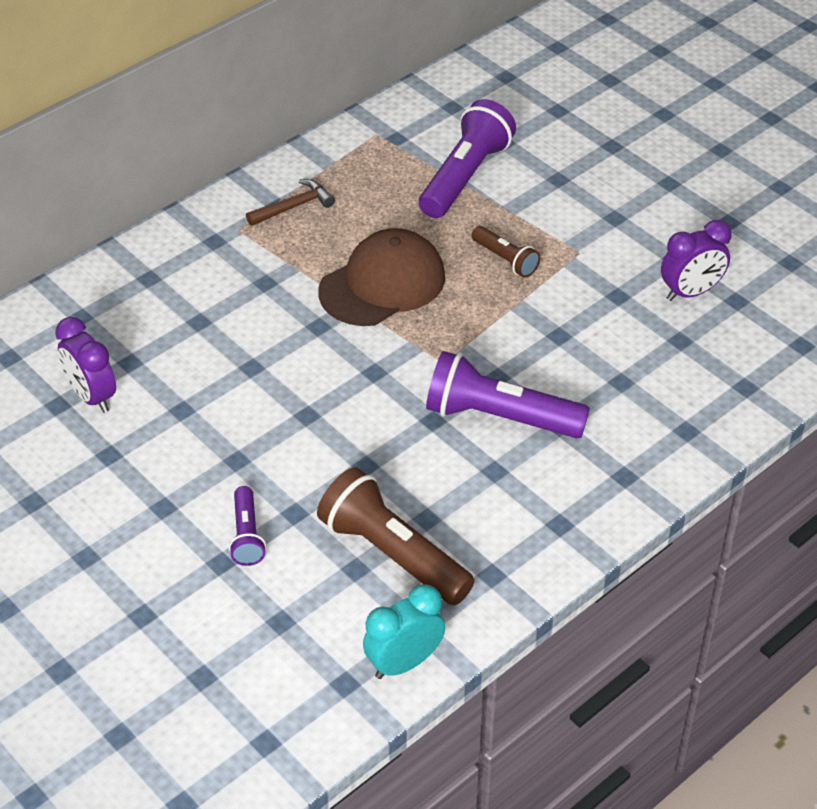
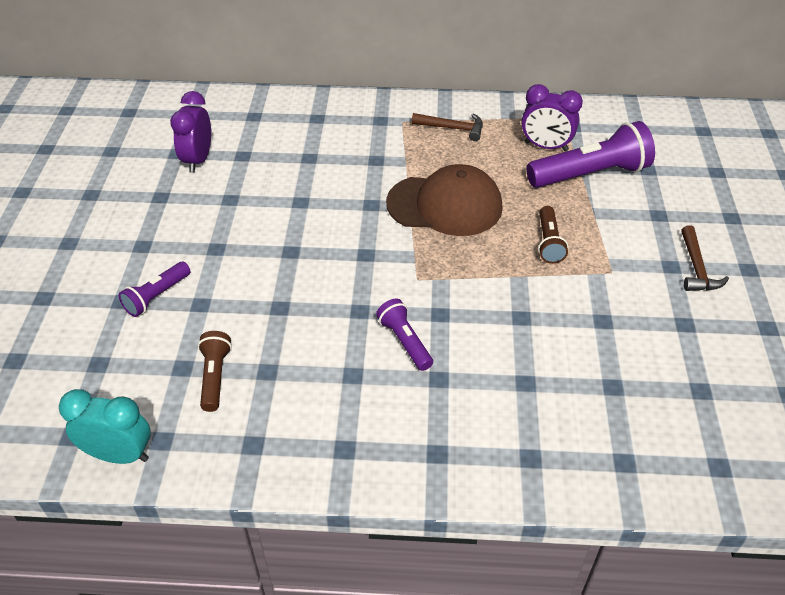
camera: 45 degrees right, 0 degrees up
brown flashlight [317,467,475,605] -> brown flashlight [198,331,232,412], size x0.53
purple flashlight [426,351,590,438] -> purple flashlight [376,299,433,371], size x0.53
purple clock [661,220,731,301] -> purple clock moved to [522,84,583,151]
none -> brown hammer [681,225,729,291]

